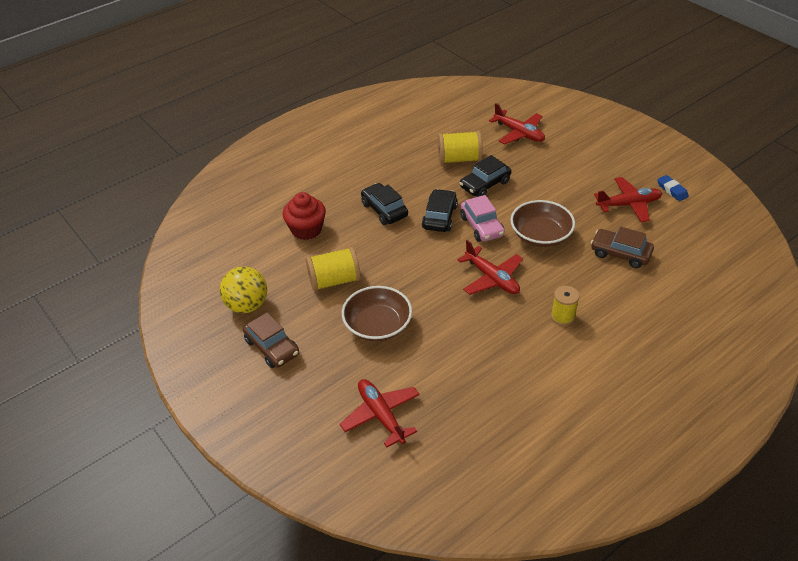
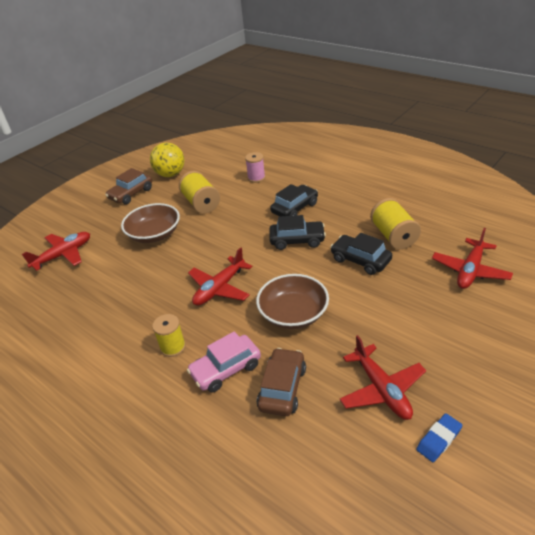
camera: 80 degrees right, 5 degrees down
red cupcake [283,192,326,240] -> pink spool [245,152,265,183]
pink car [460,195,505,242] -> pink car moved to [187,331,261,392]

